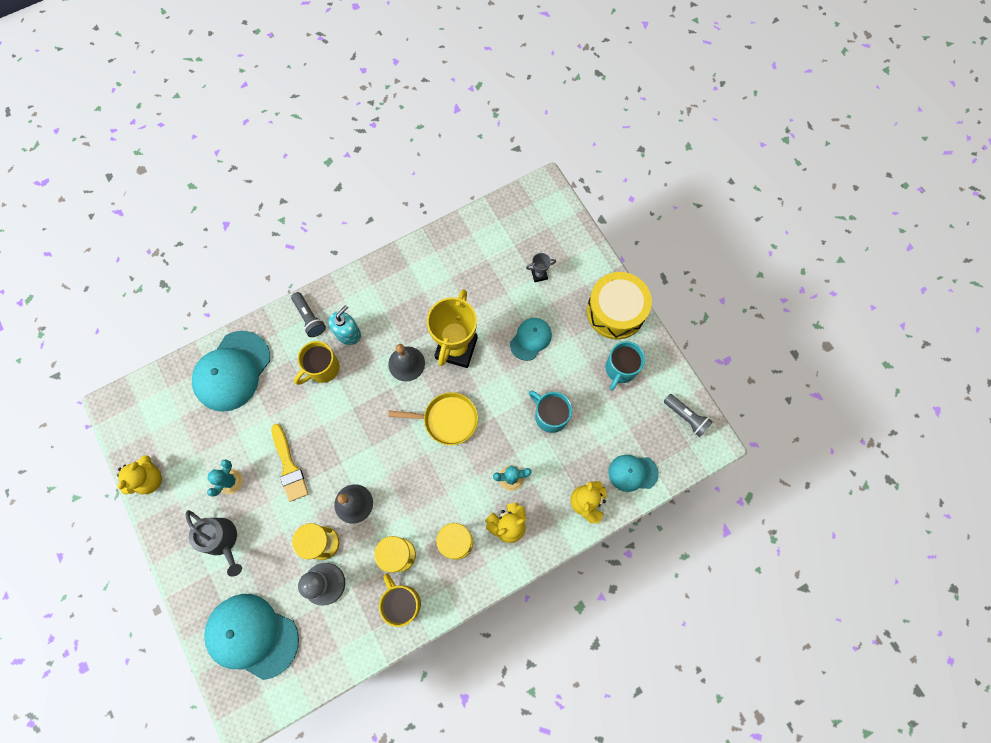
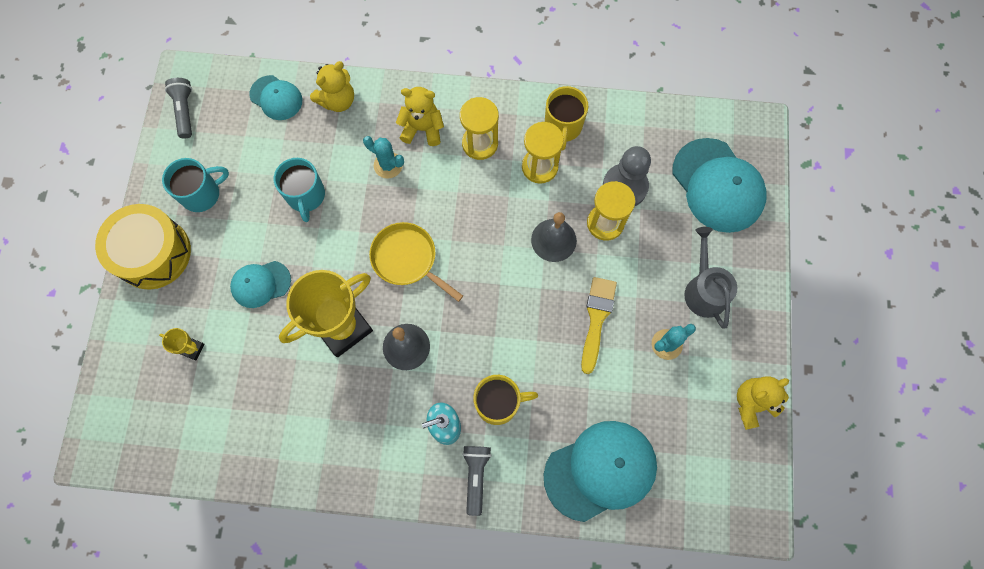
camera: 145 degrees left, 0 degrees up
grey trophy [526,253,556,282] -> yellow trophy [159,328,204,360]

